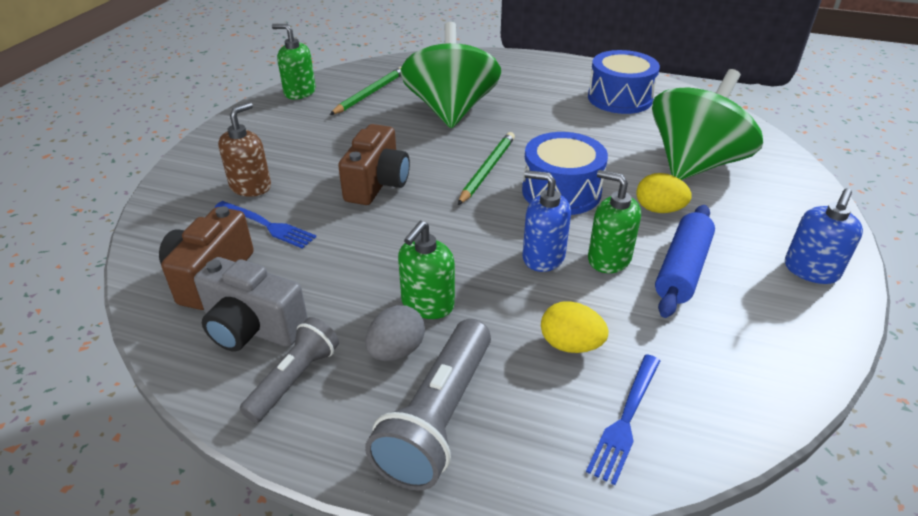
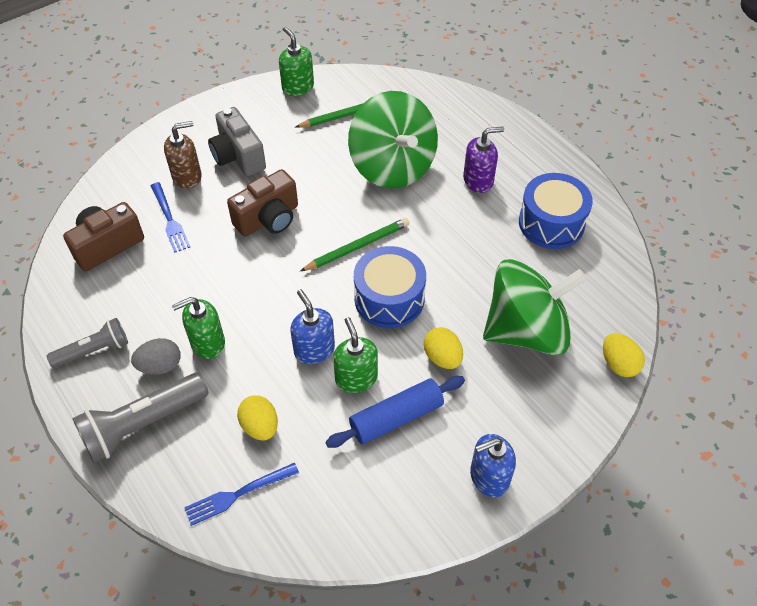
camera: 35 degrees right, 15 degrees up
grey camera [194,257,308,352] -> grey camera moved to [208,107,266,176]
green spinning top [400,22,501,129] -> green spinning top turned 120 degrees clockwise [348,91,438,188]
none -> purple soap dispenser [463,127,504,193]
none -> yellow egg [603,333,645,377]

